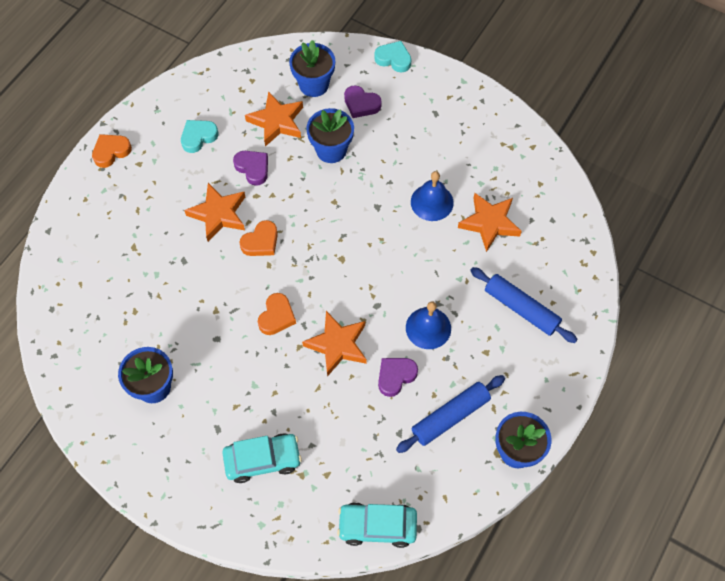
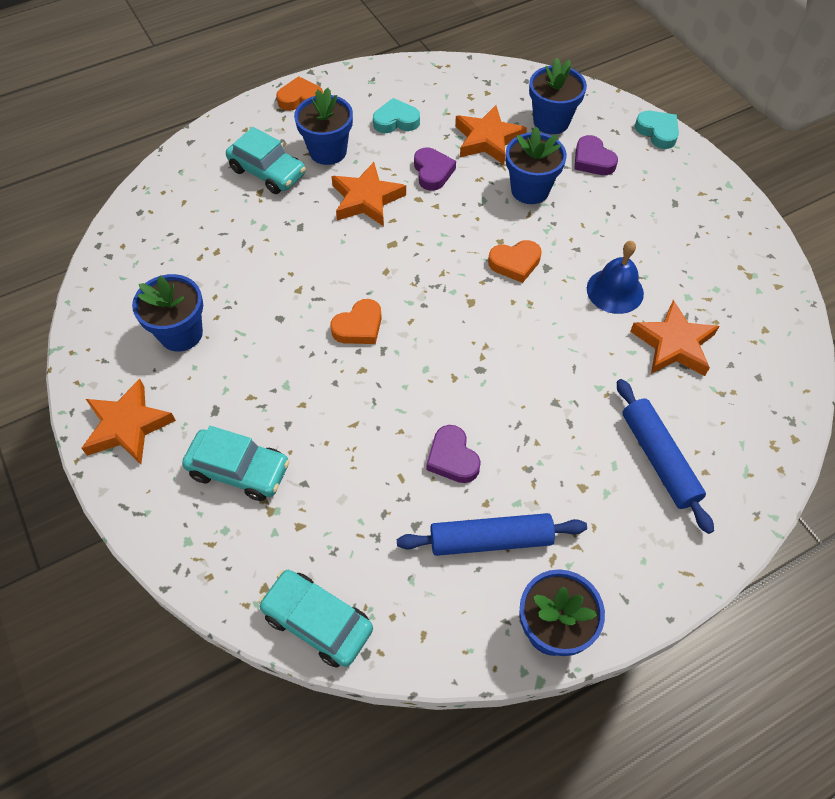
camera: 30 degrees right, 5 degrees down
orange heart [240,220,278,256] -> orange heart moved to [488,240,542,283]
orange star [302,311,367,377] -> orange star moved to [81,378,176,464]
purple heart [378,358,418,397] -> purple heart turned 105 degrees counterclockwise [426,425,481,483]
blue bell [406,301,451,349] -> none
none -> turquoise car [226,127,306,194]
none -> blue flower pot [294,88,353,165]

